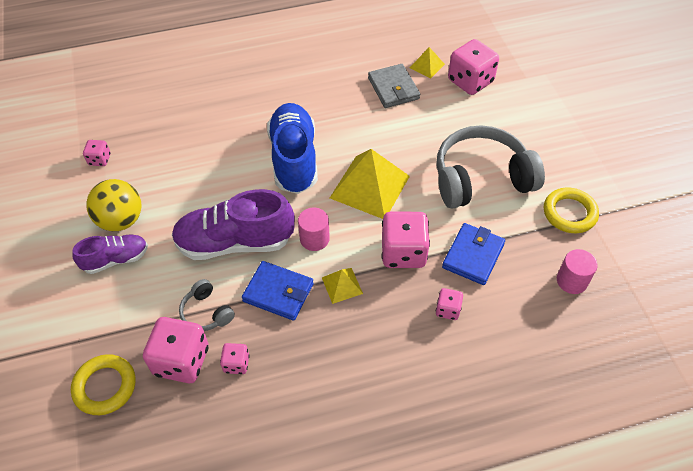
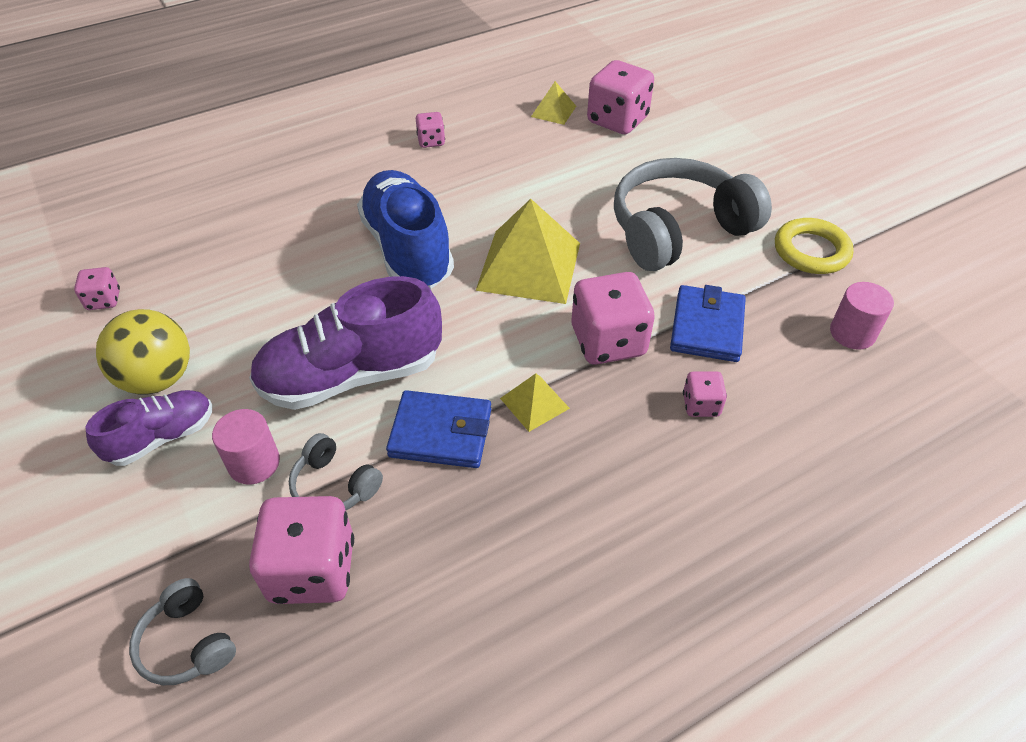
camera: 15 degrees left, 5 degrees down
yellow ring [71,354,136,415] -> grey headphones [129,578,236,685]
pink dice [220,343,250,374] -> pink dice moved to [416,112,445,148]
pink cylinder [298,208,330,251] -> pink cylinder moved to [212,409,280,484]
grey wallet [368,64,420,108] -> none

